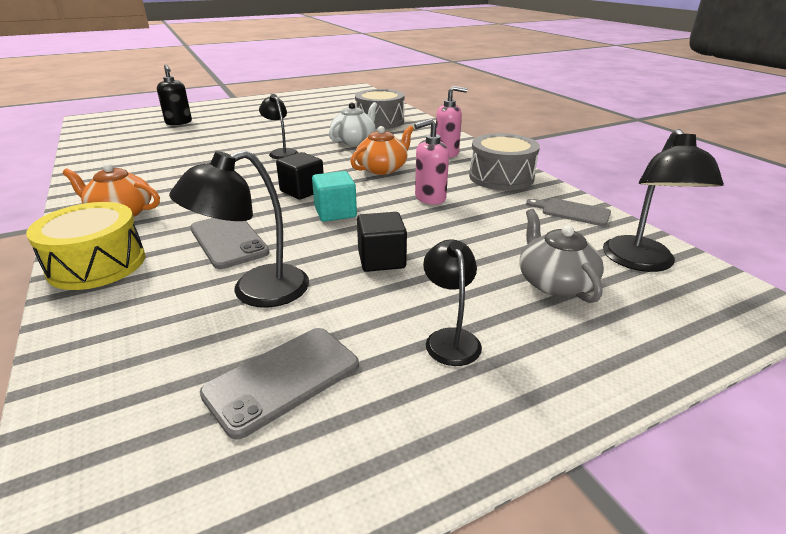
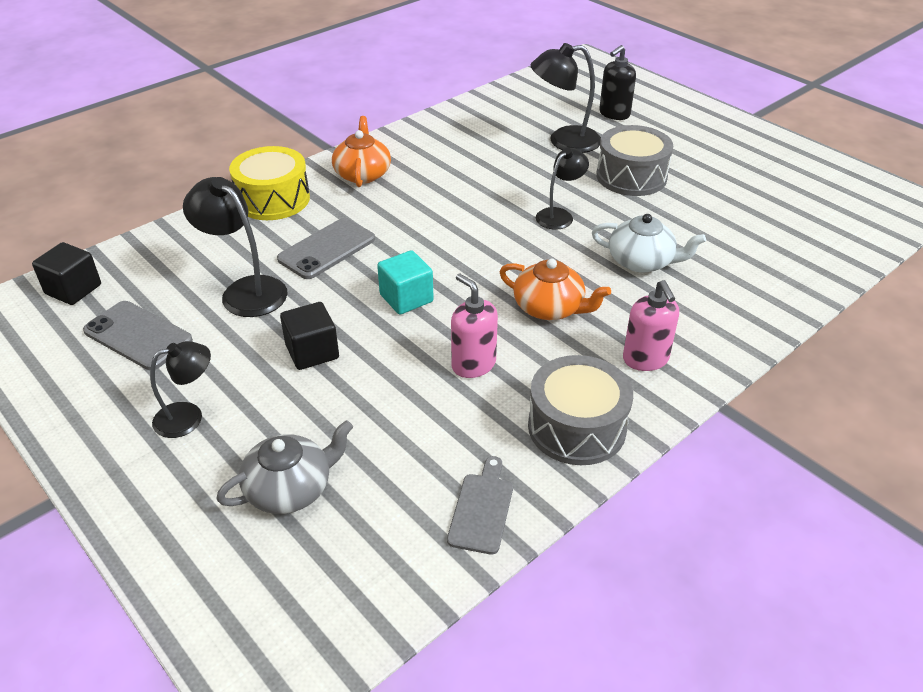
camera: 75 degrees right, 10 degrees up
black cube [276,152,324,200] -> black cube moved to [32,242,101,305]
grey drum [355,89,404,129] -> grey drum moved to [596,125,673,196]
black lamp [603,129,724,272] -> black lamp moved to [531,43,601,153]

